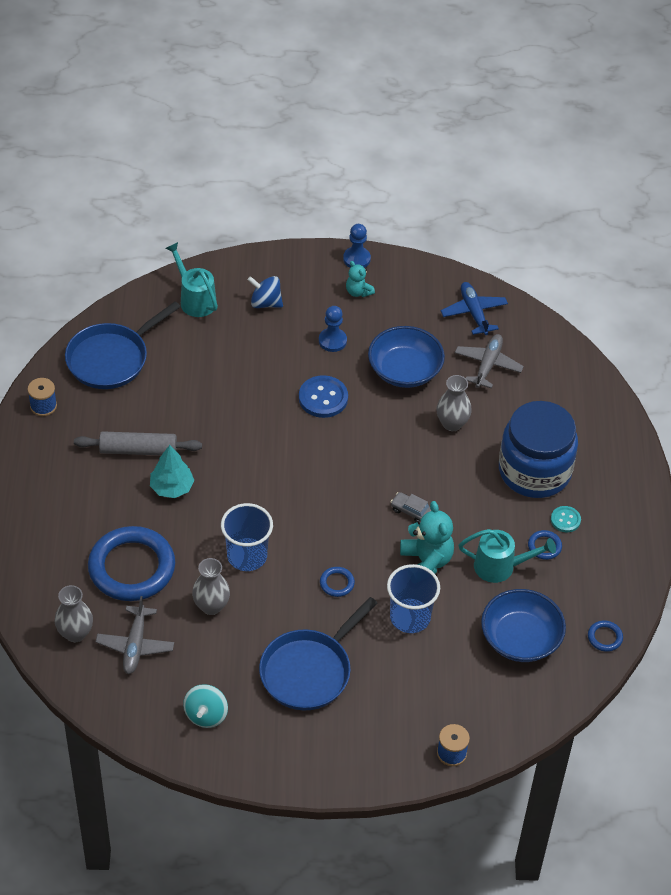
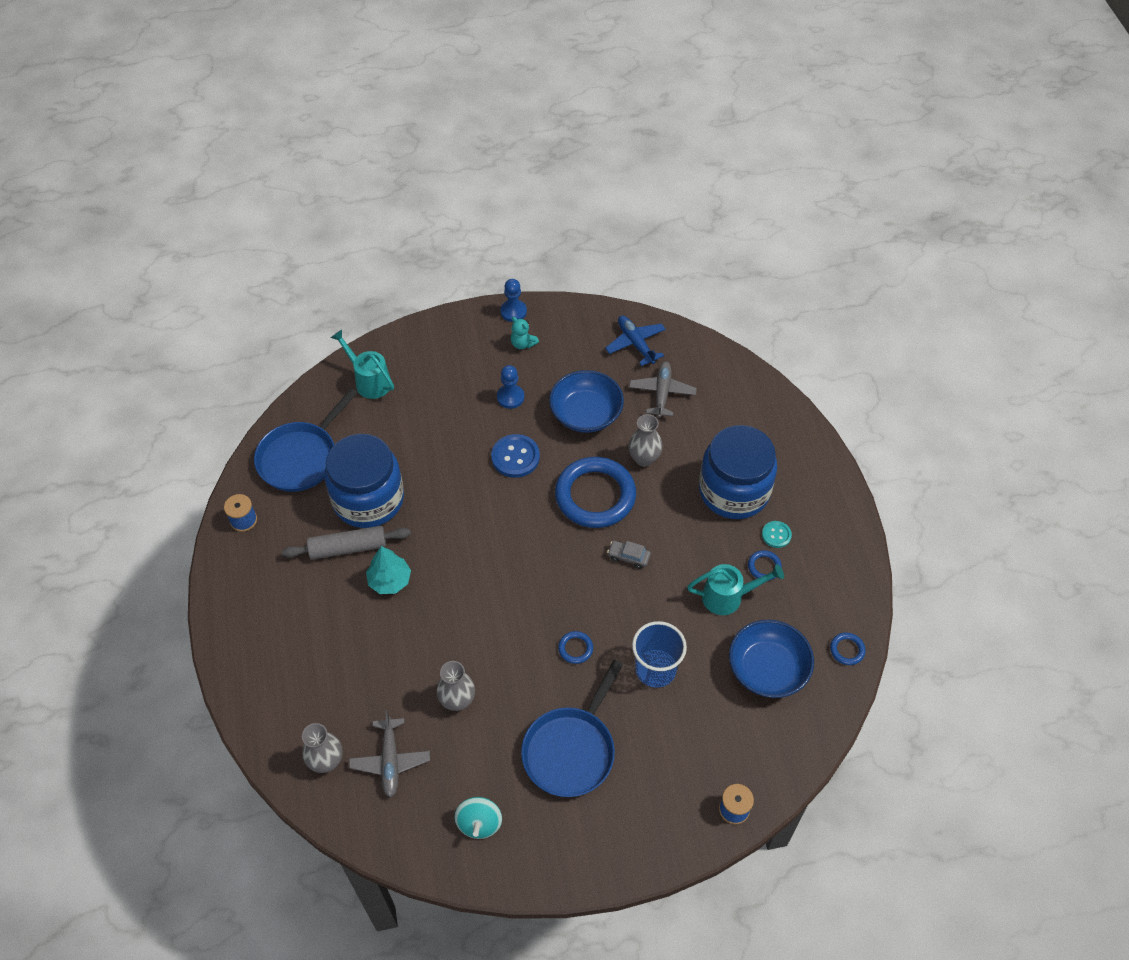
camera: 10 degrees left, 5 degrees up
blue ring [88,526,175,601] -> blue ring moved to [555,457,636,528]
blue cup [221,503,273,571] -> none
blue spinning top [248,276,283,308] -> none
turquoise teddy bear [400,501,454,574] -> none
none -> blue jar [324,434,404,528]

